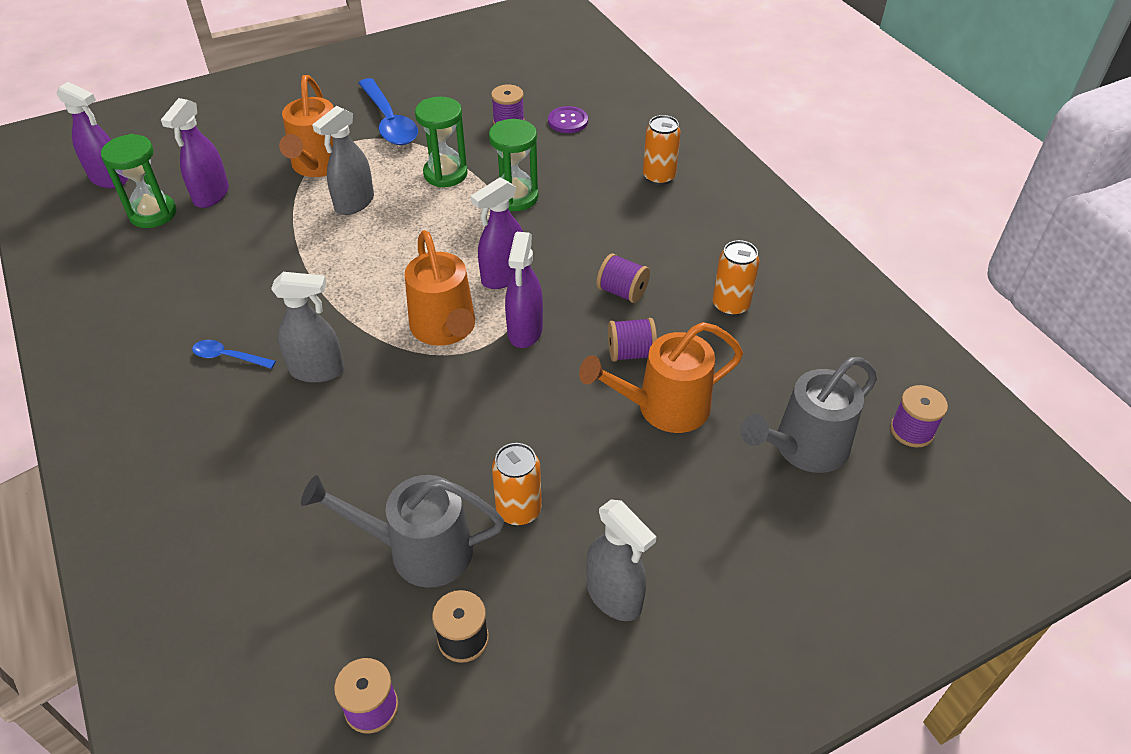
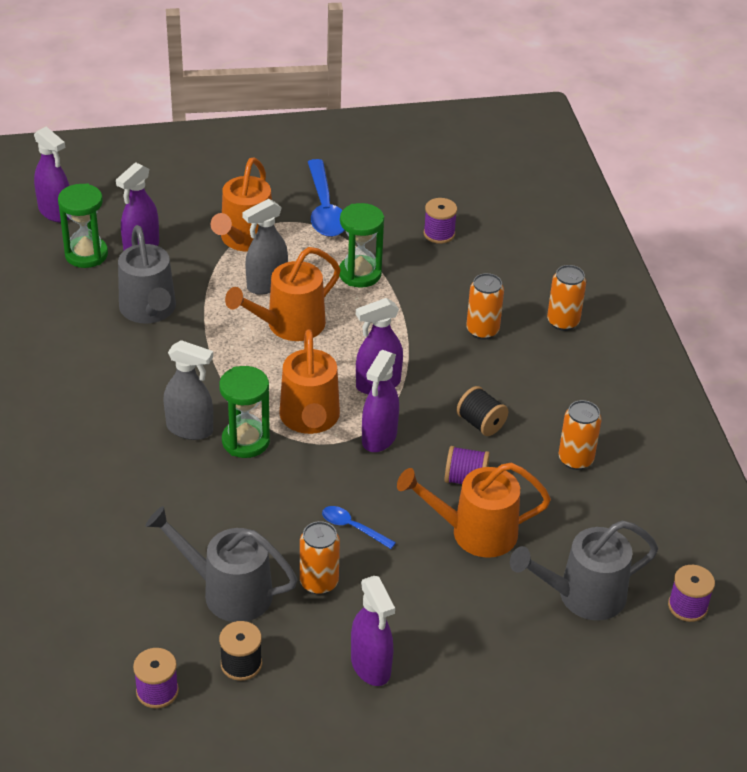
camera: 15 degrees right, 5 degrees down
blue spoon [192,340,276,369] -> blue spoon moved to [322,506,396,549]
green hourglass [489,119,538,211] -> green hourglass moved to [219,366,270,458]
purple button [548,106,588,133] -> none
grey spray bottle [586,499,657,621] -> purple spray bottle [351,576,395,686]
purple spool [597,253,650,303] -> black spool [457,386,508,436]
none -> grey watering can [118,225,176,324]
none -> orange watering can [225,247,341,341]
none -> orange can [466,273,504,340]

